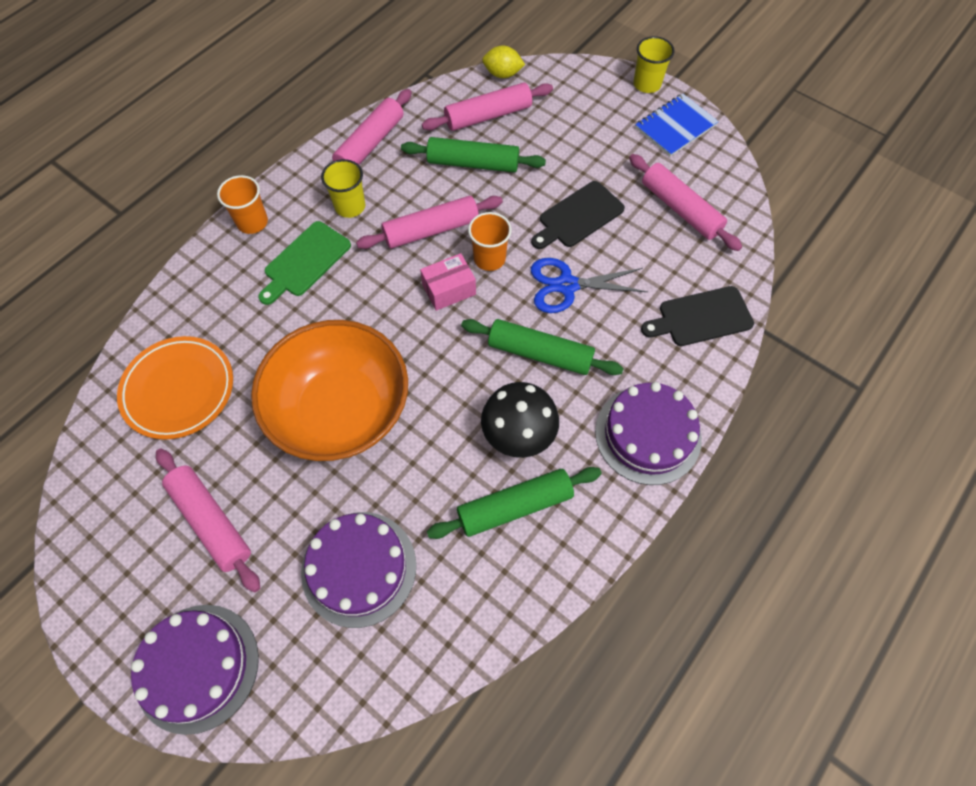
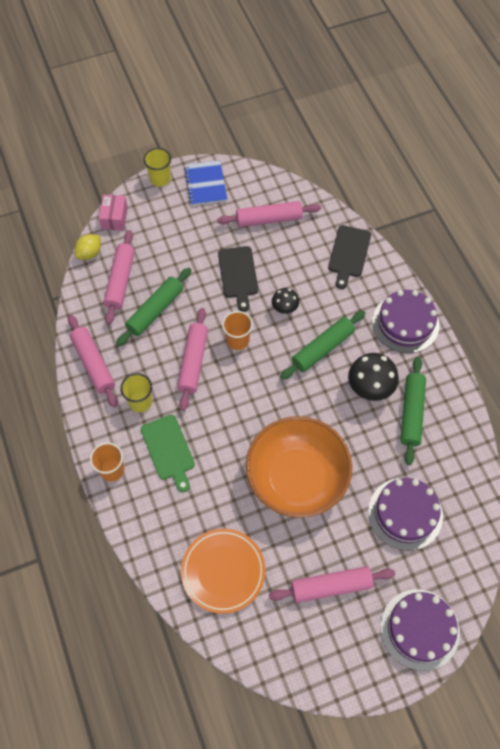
camera: 60 degrees left, 0 degrees up
pink box [420,253,476,311] -> pink box moved to [99,195,128,231]
blue scissors [531,258,648,313] -> black mushroom [272,288,299,314]

